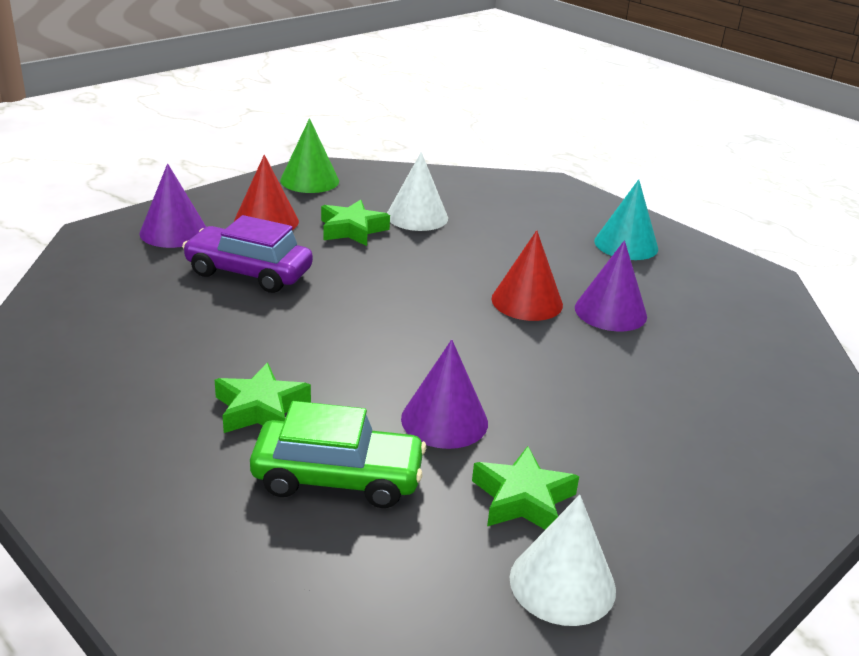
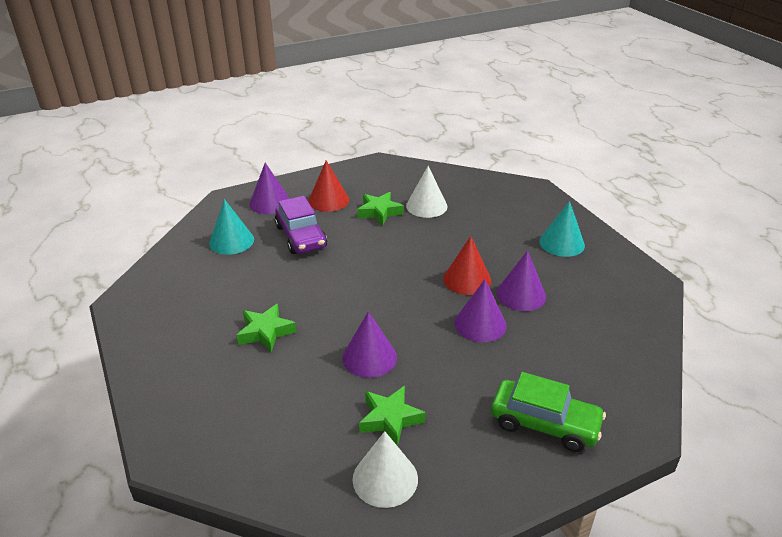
camera: 20 degrees right, 5 degrees up
purple car [182,215,313,293] -> purple car turned 150 degrees counterclockwise [275,196,327,254]
green car [250,401,427,508] -> green car moved to [491,372,606,452]
green cone [280,118,339,193] -> none
none -> turquoise cone [209,199,254,255]
none -> purple cone [454,279,507,342]

